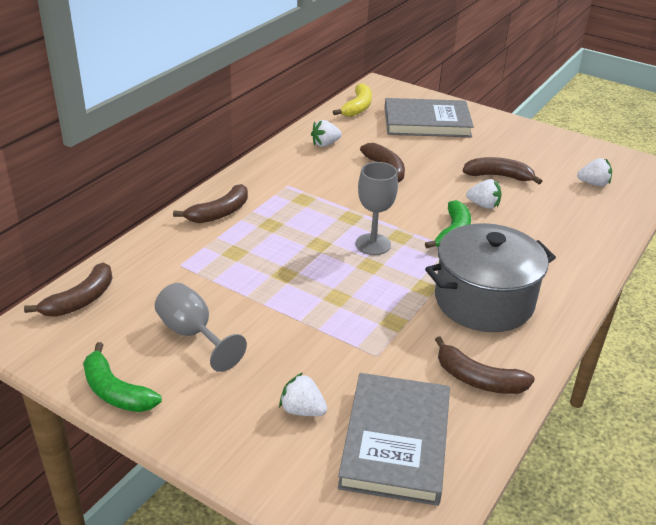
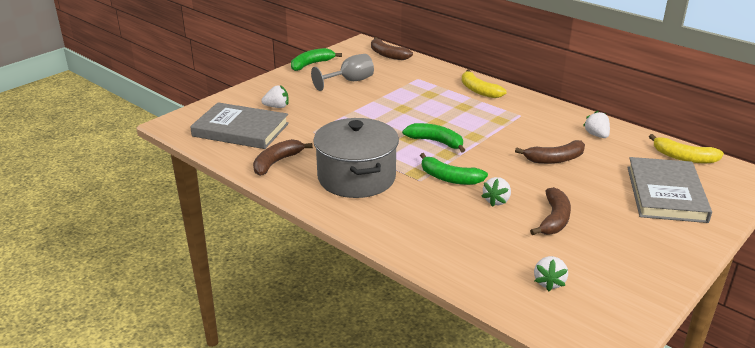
camera: 100 degrees right, 5 degrees down
brown banana [173,184,248,223] -> yellow banana [462,69,507,98]
white strawberry [279,373,327,416] -> white strawberry turned 45 degrees clockwise [261,85,289,108]
grey goblet [356,162,398,255] -> green banana [402,123,465,152]

